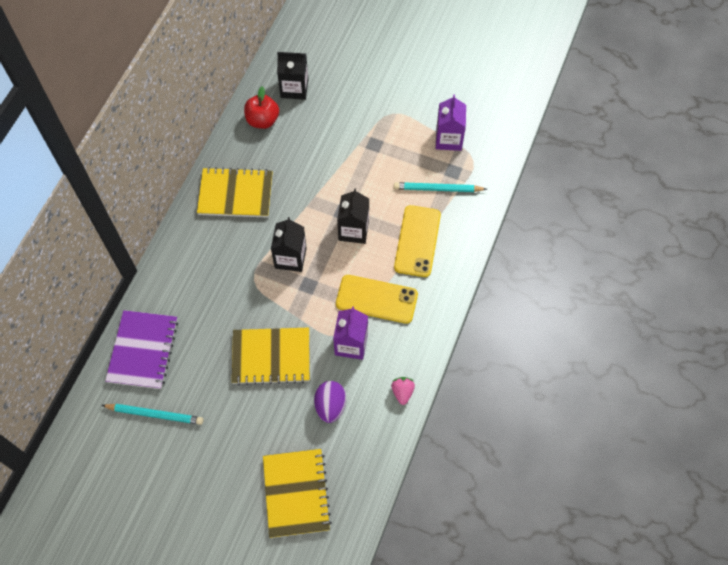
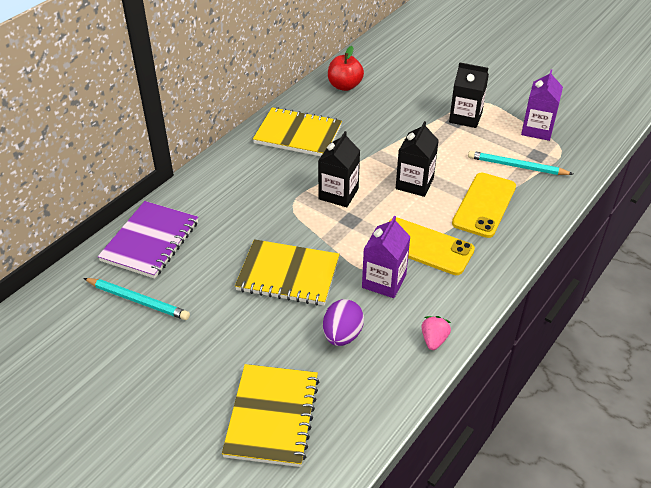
camera: 15 degrees right, 20 degrees down
black carton [277,52,308,100] -> black carton moved to [449,62,489,128]

